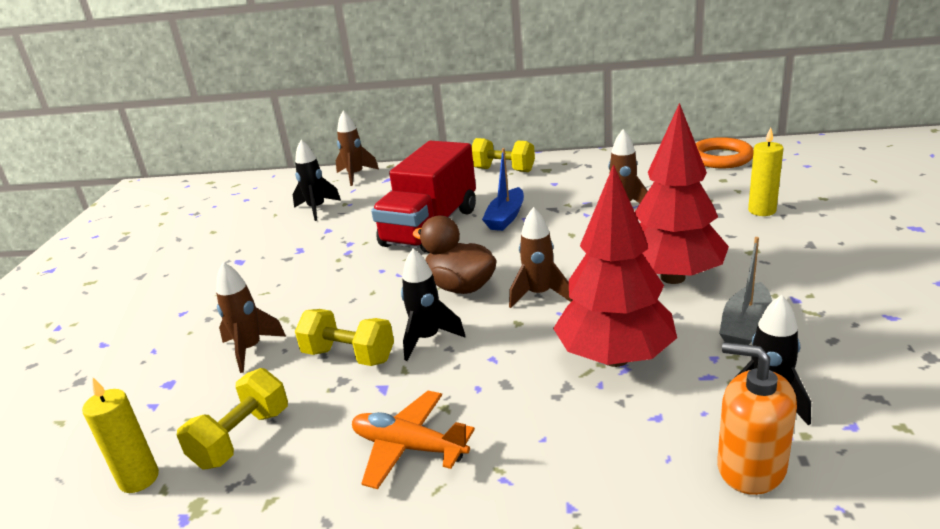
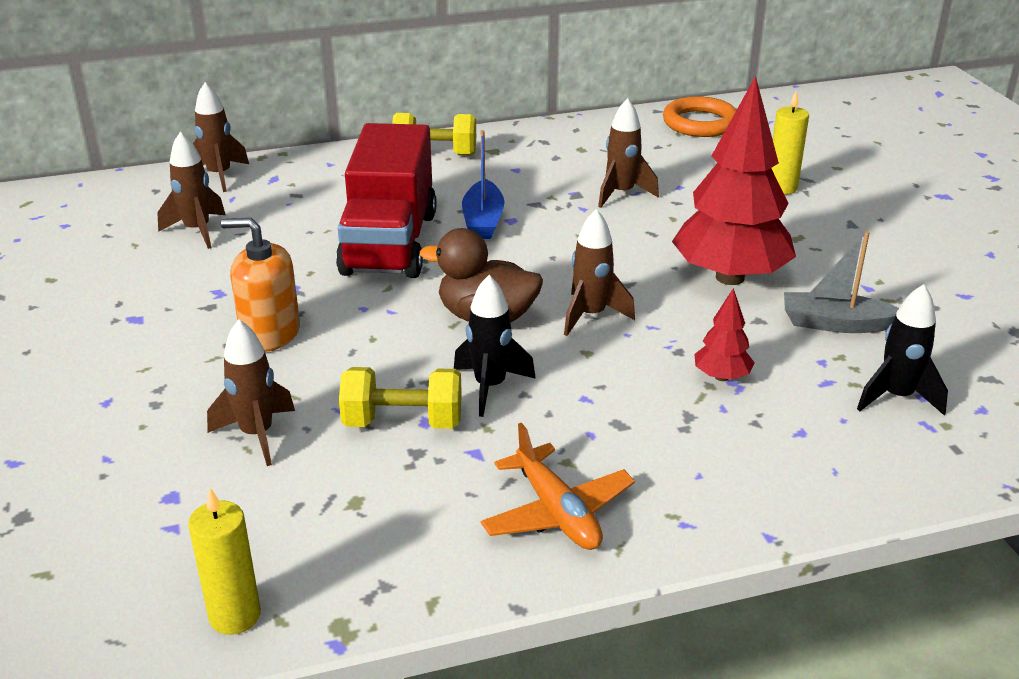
camera: 25 degrees left, 5 degrees up
yellow dumbbell [177,368,288,469] -> none
black rocket [293,140,341,221] -> brown rocket [158,131,226,249]
orange plane [352,391,475,489] -> orange plane turned 120 degrees counterclockwise [481,423,635,550]
red tree [553,164,677,367] -> red tree [694,288,755,381], size x0.44
orange soap dispenser [717,342,797,495] -> orange soap dispenser moved to [221,218,300,352]
grey boat [719,237,772,345] -> grey boat turned 90 degrees clockwise [784,231,899,333]

